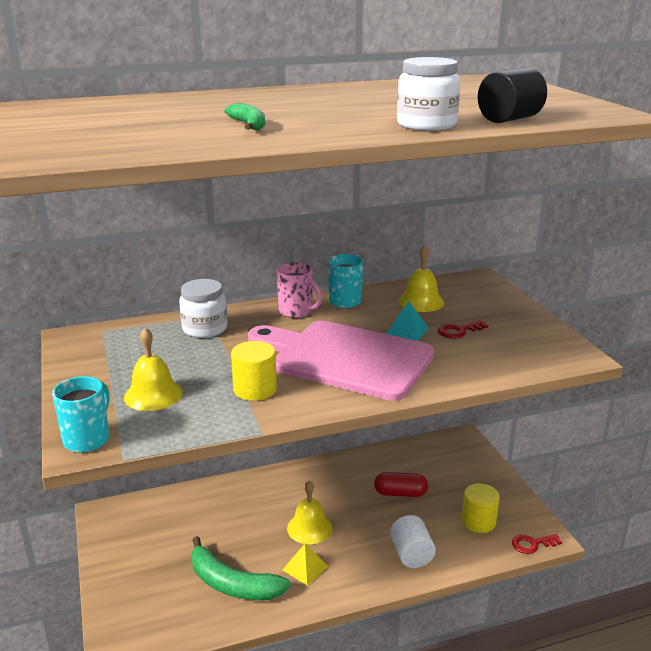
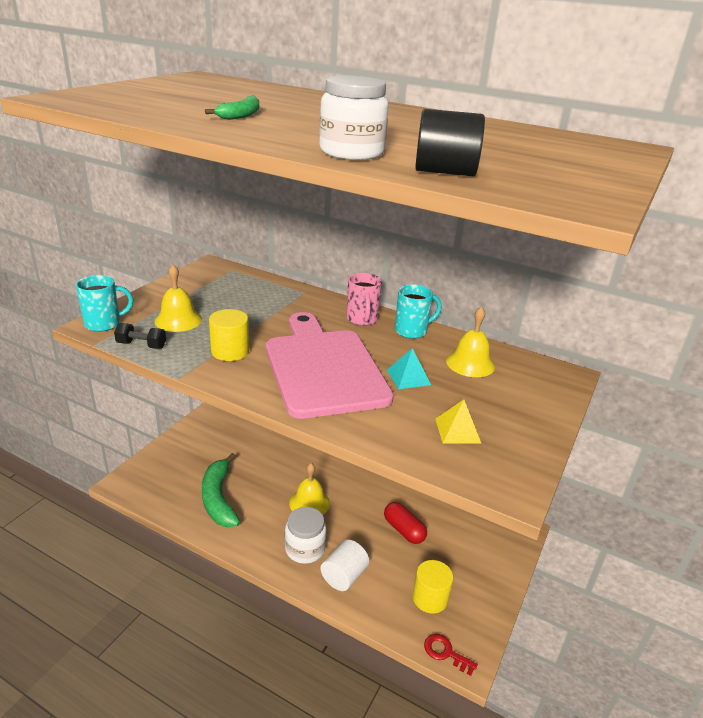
camera: 45 degrees right, 5 degrees up
white jar [179,279,228,338] -> white jar moved to [285,507,326,564]
yellow pyramid [283,544,328,586] -> yellow pyramid moved to [436,400,481,443]
red key [438,320,488,339] -> none
none -> black dumbbell [114,323,166,349]

